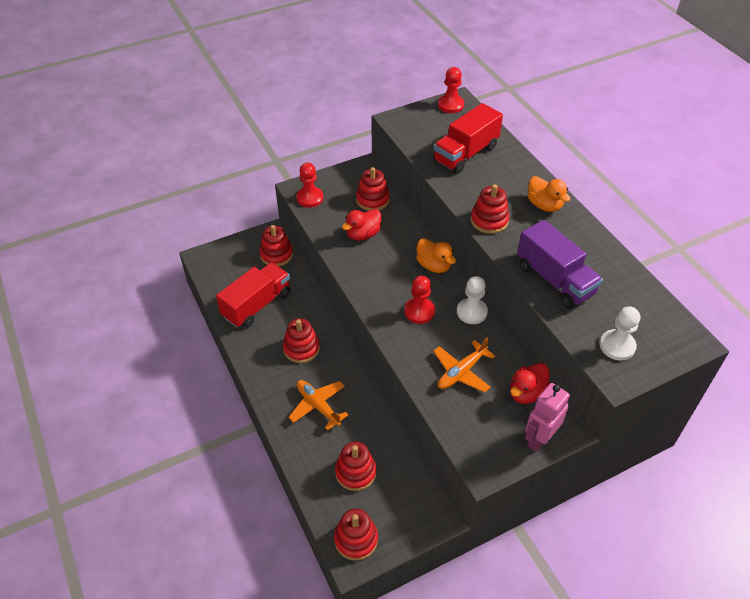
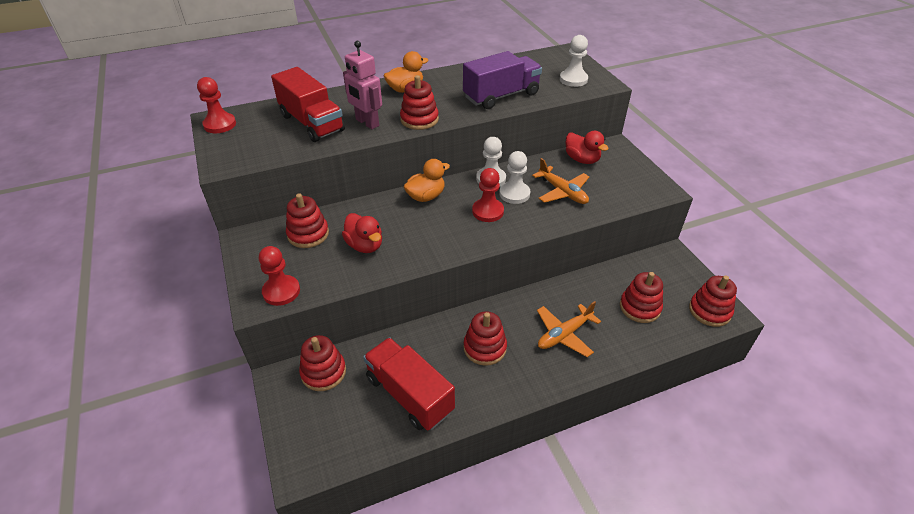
camera: 85 degrees left, 5 degrees down
pink robot [525,383,570,452] -> pink robot moved to [343,41,382,129]
none -> white pawn [499,151,530,204]

